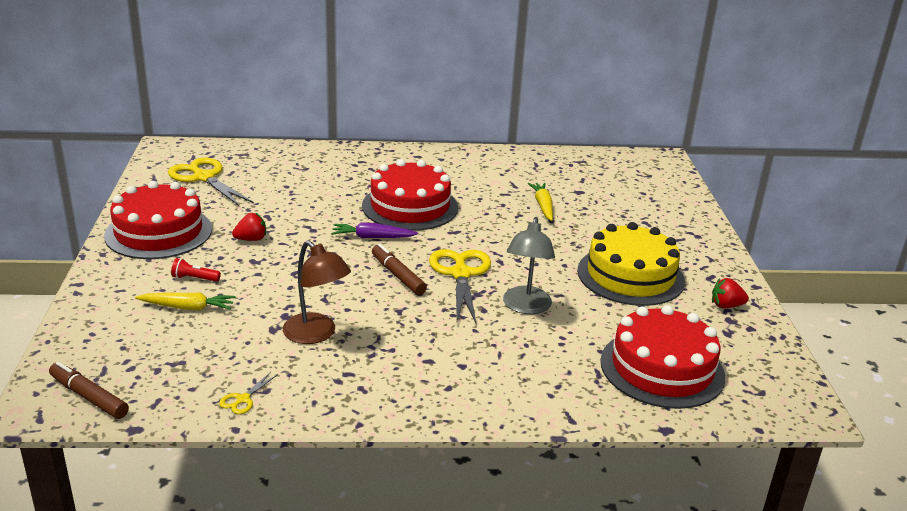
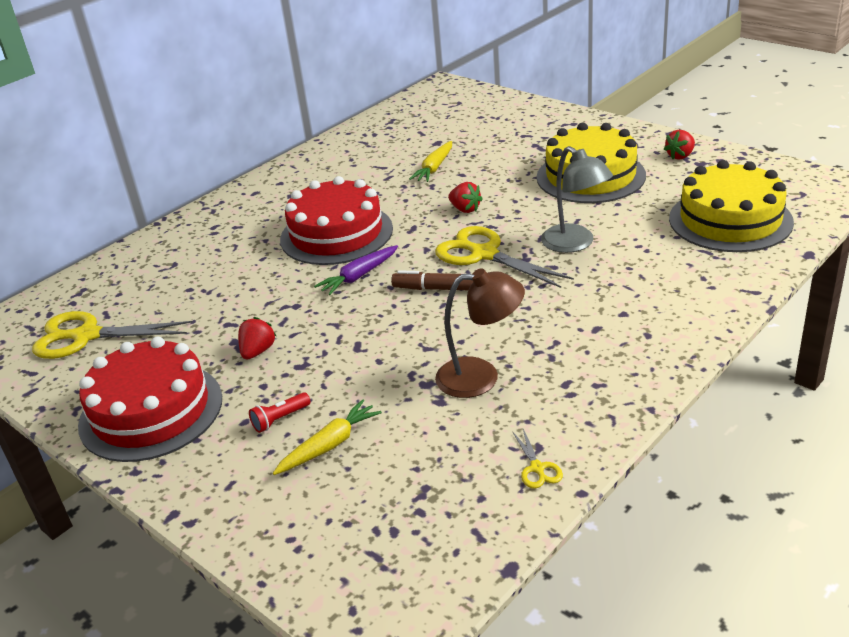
camera: 40 degrees left, 5 degrees up
brown marker [49,361,129,419] -> none
yellow carrot [528,183,553,221] -> yellow carrot turned 105 degrees counterclockwise [409,141,452,182]
red cake [600,305,725,409] -> yellow cake [669,160,794,252]
none -> red strawberry [448,182,483,213]

